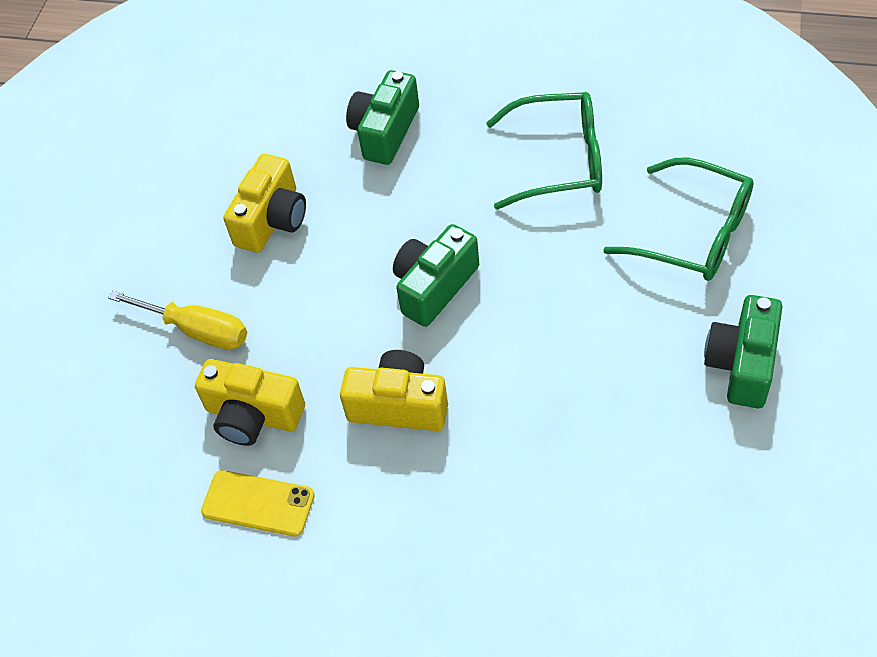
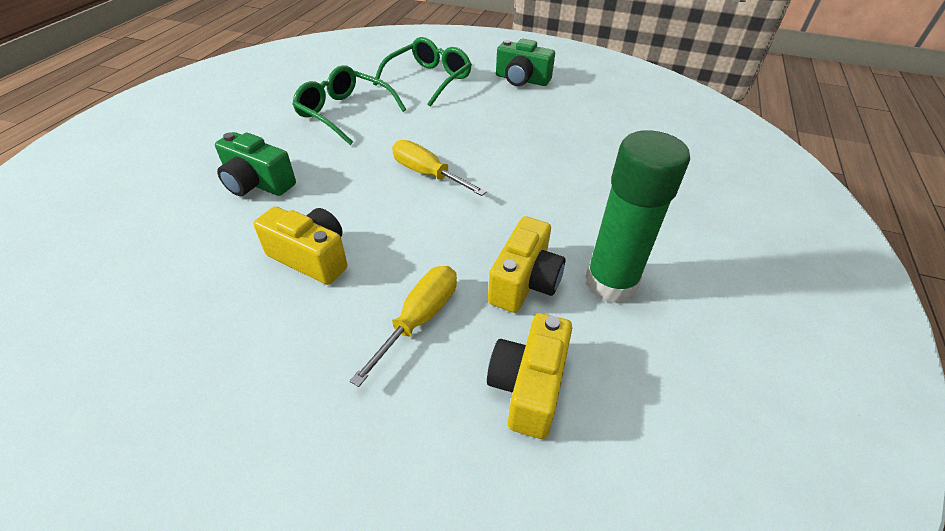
camera: 90 degrees left, 10 degrees down
yellow phone [201,470,315,536] -> green glue stick [585,130,690,303]
yellow camera [340,350,448,431] -> yellow camera moved to [487,313,572,439]
green camera [393,224,479,327] -> yellow screwdriver [392,140,487,196]
green glasses [486,92,602,209] -> green glasses turned 60 degrees counterclockwise [292,65,406,145]

